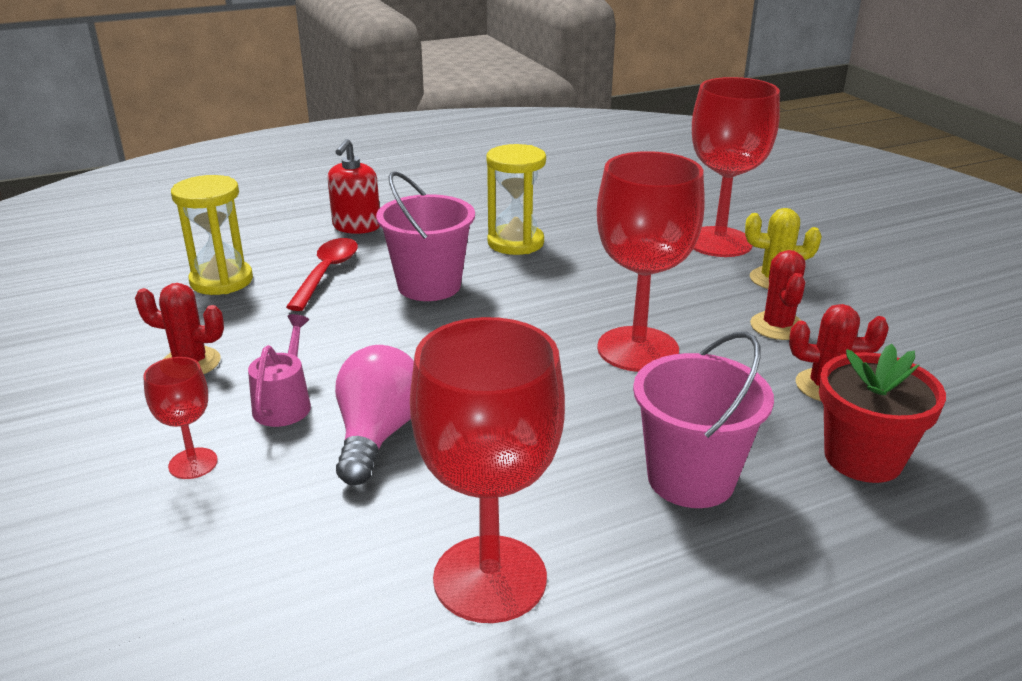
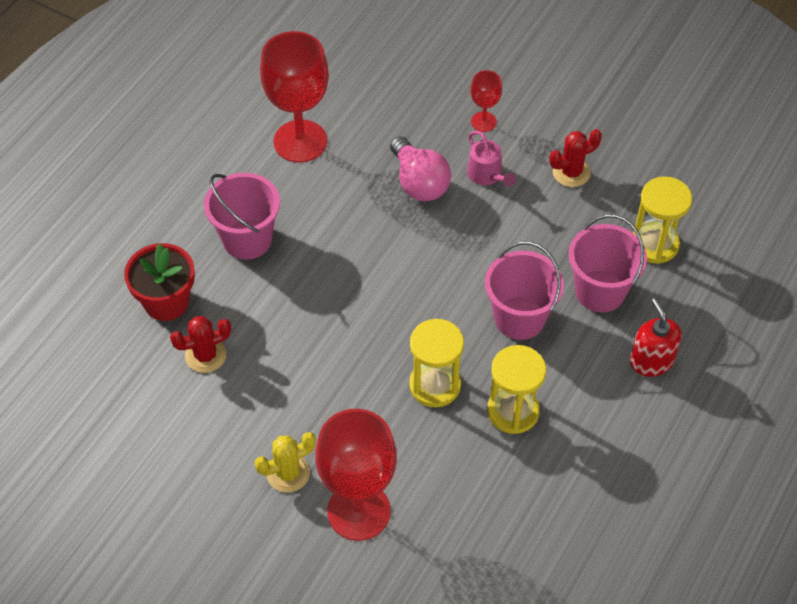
camera: 145 degrees right, 25 degrees up
red spoon [286,238,358,311] -> pink bucket [569,215,647,312]
red goblet [597,151,705,372] -> none
red cactus [750,250,806,340] -> none
none -> yellow hourglass [409,319,464,407]

